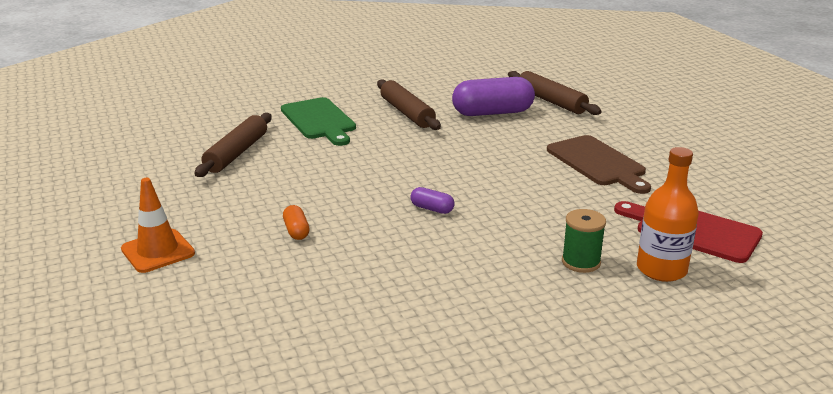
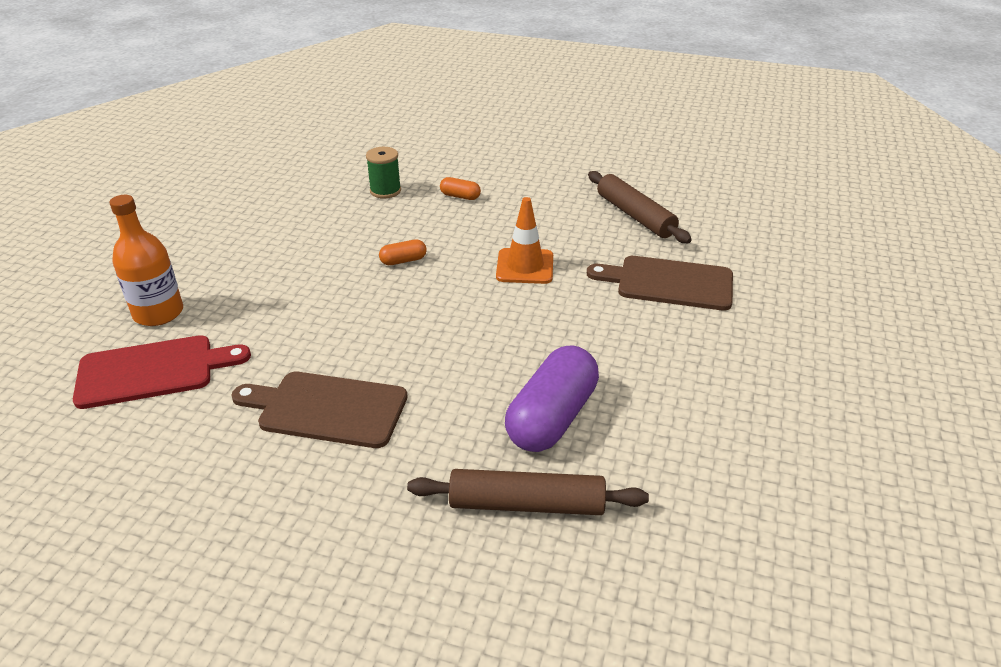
camera: 130 degrees right, 10 degrees up
orange traffic cone [121,178,195,273] -> orange traffic cone moved to [496,197,553,284]
green cutting board [281,97,356,146] -> brown cutting board [587,256,733,310]
brown rolling pin [377,79,441,130] -> none
purple capsule [410,187,454,214] -> orange capsule [379,239,427,265]
green spool [562,209,606,273] -> green spool moved to [366,147,401,199]

